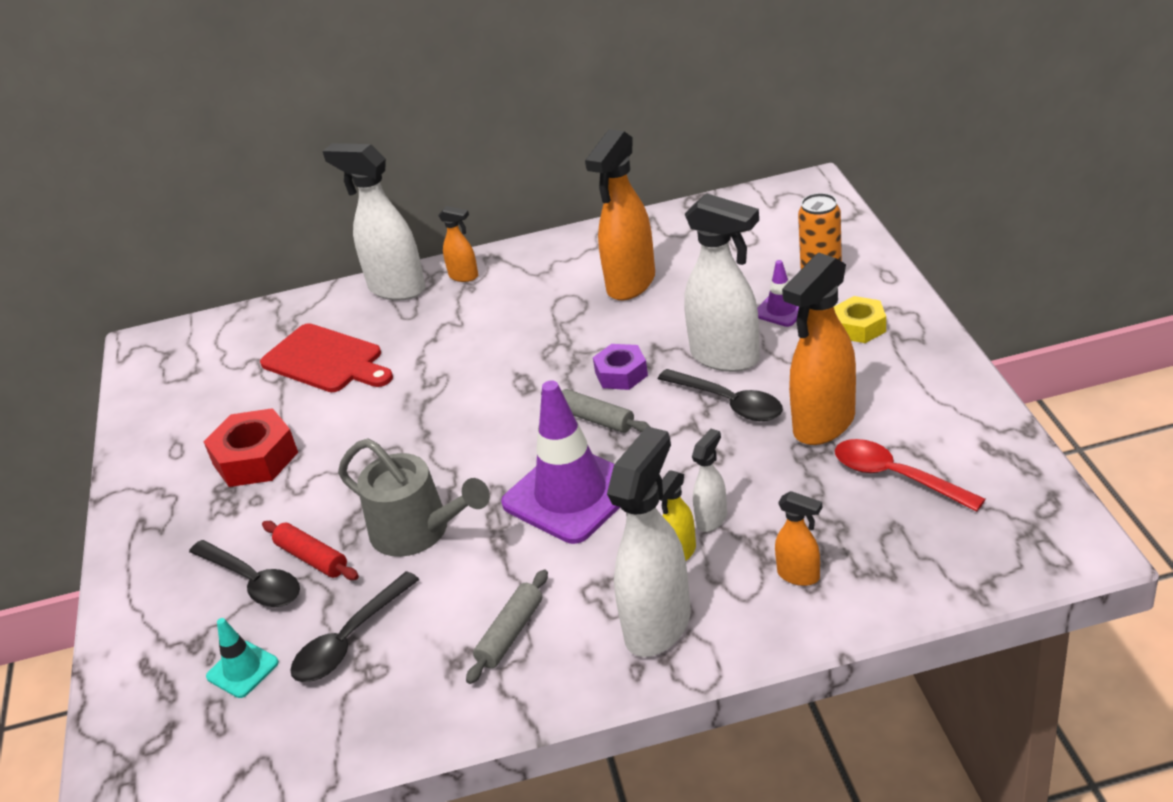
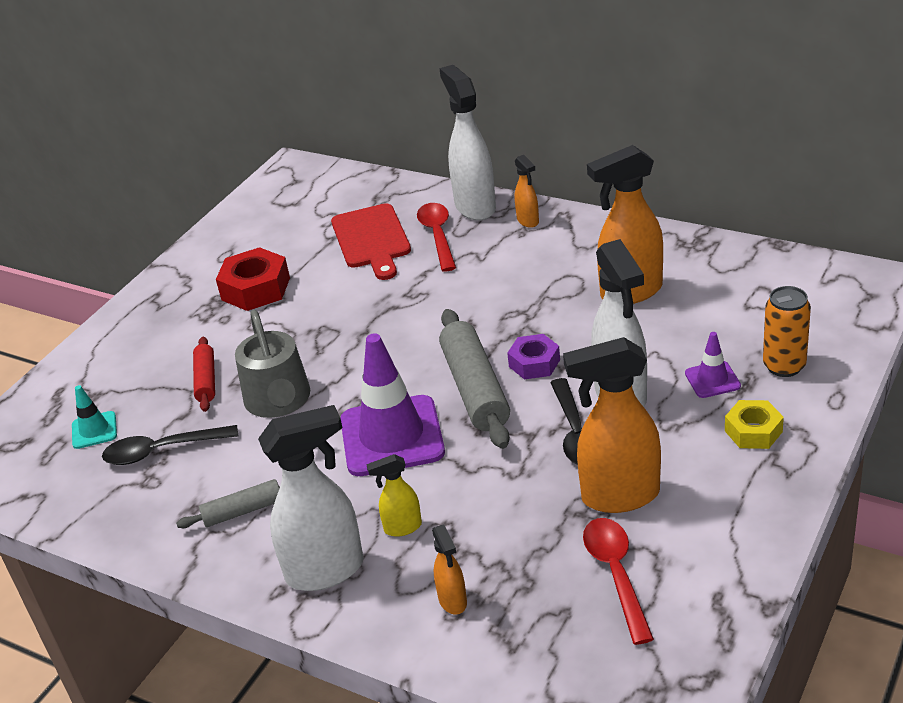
camera: 40 degrees right, 0 degrees up
black spoon [189,540,300,607] -> none
grey rolling pin [541,389,650,433] -> grey rolling pin [439,309,510,449], size x1.81
white spray bottle [692,429,727,532] -> none
none -> red spoon [417,203,456,272]

